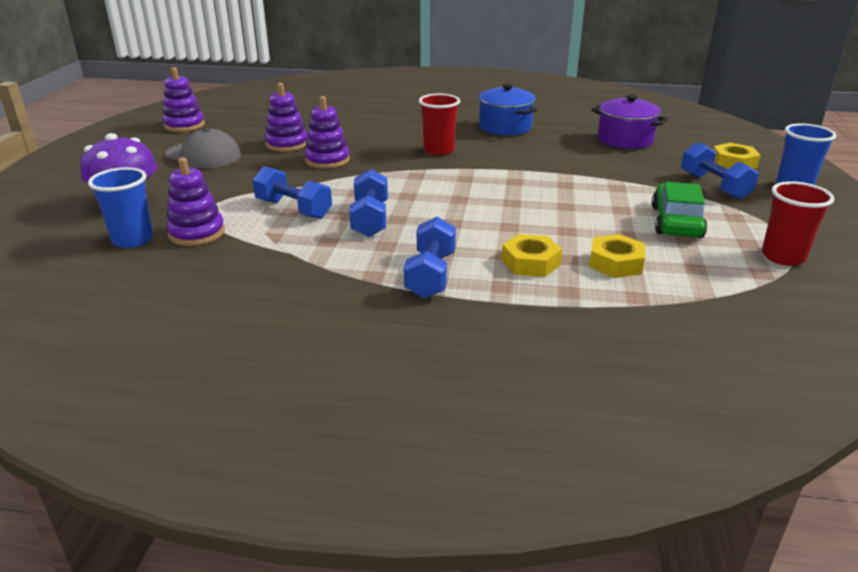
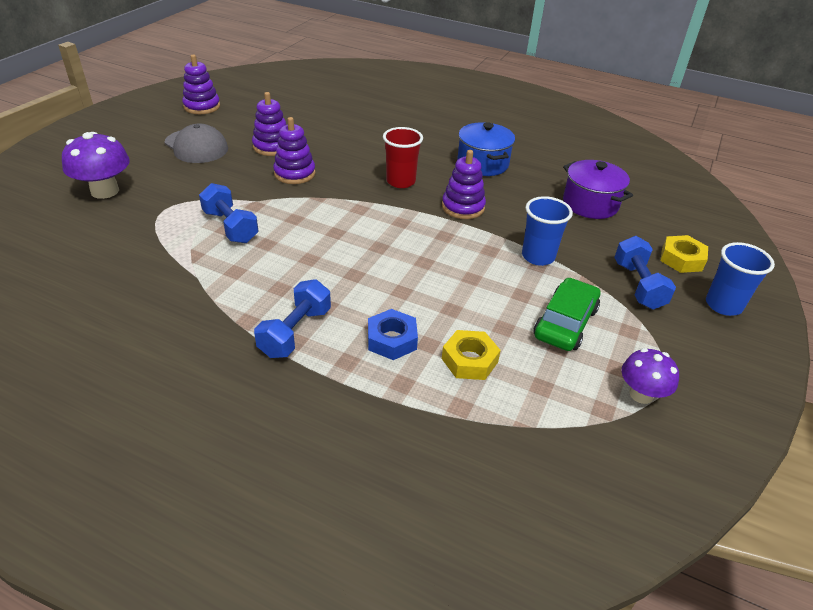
camera: 15 degrees right, 10 degrees up
blue cup [88,167,153,248] -> blue cup moved to [522,196,573,266]
purple stacking toy [166,157,225,246] -> purple stacking toy moved to [442,150,486,219]
blue dumbbell [349,169,388,237] -> none
yellow nut [502,234,562,277] -> blue nut [368,309,418,360]
red cup [762,181,834,266] -> purple mushroom [622,348,679,404]

